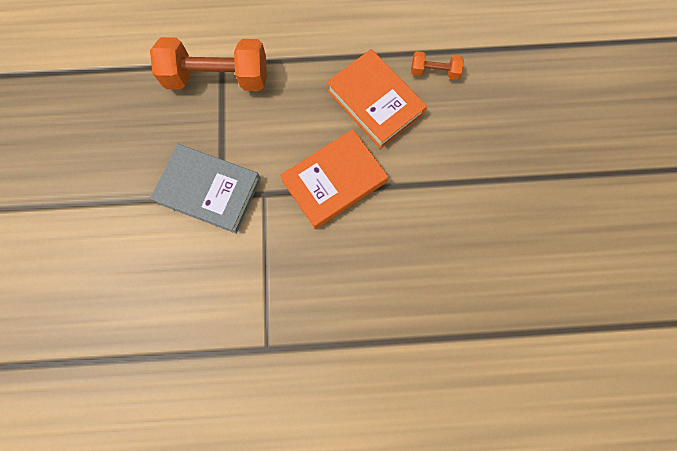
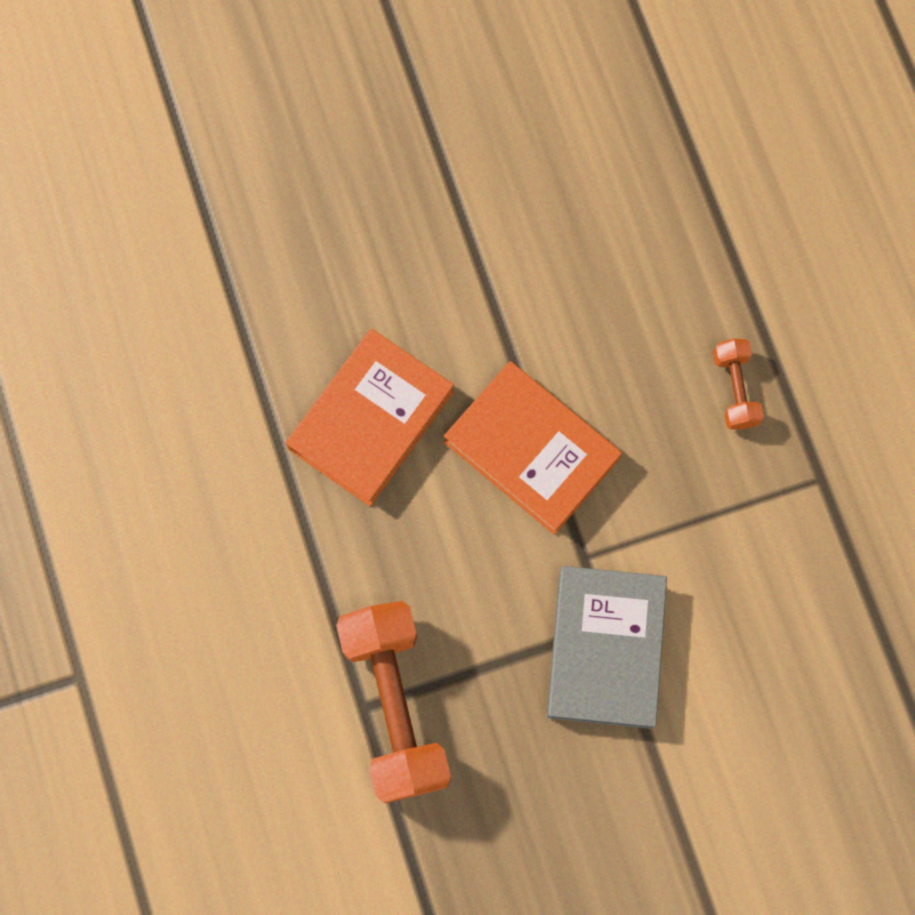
camera: 105 degrees left, 0 degrees up
orange dumbbell [411,51,464,80] -> orange dumbbell moved to [713,339,764,429]

